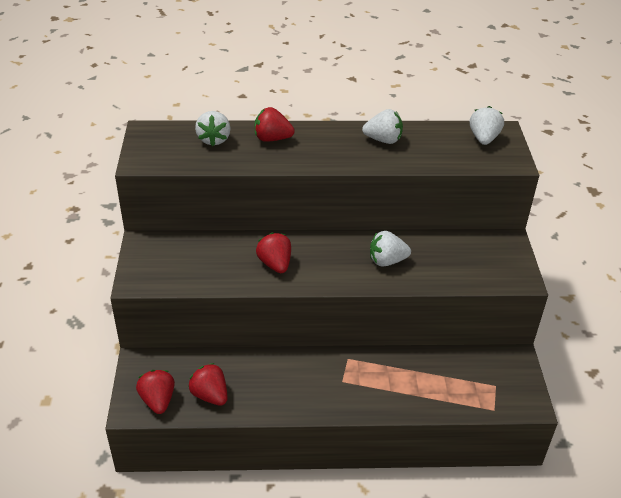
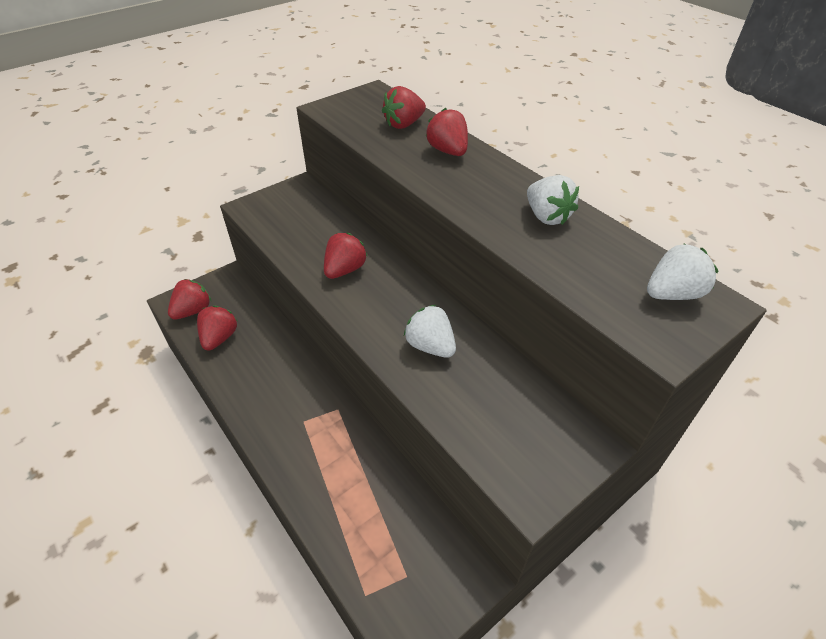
camera: 55 degrees right, 5 degrees up
white strawberry [195,111,231,146] -> red strawberry [382,86,426,129]

